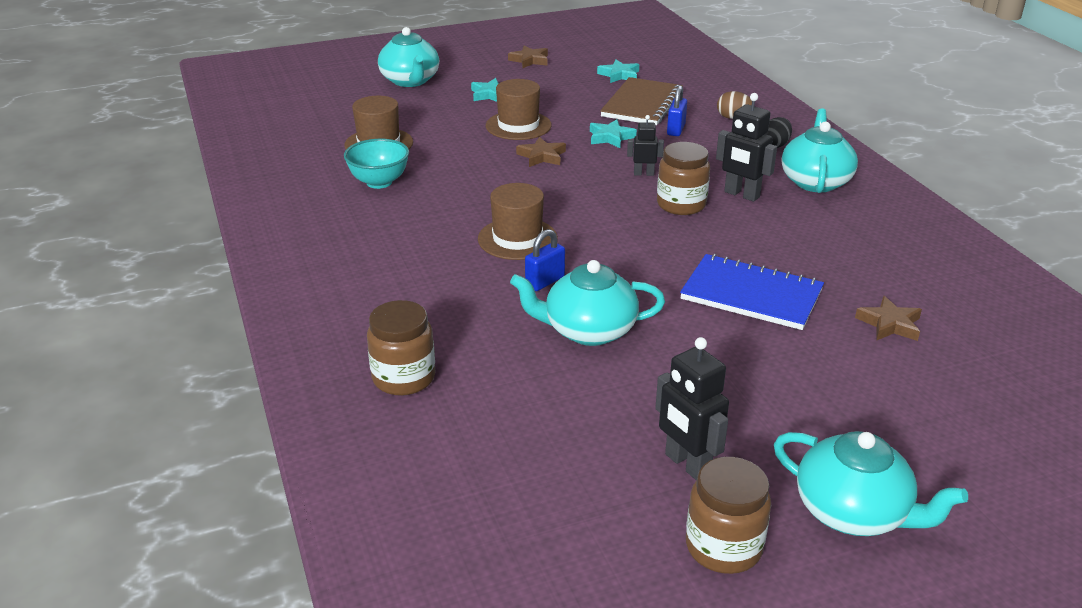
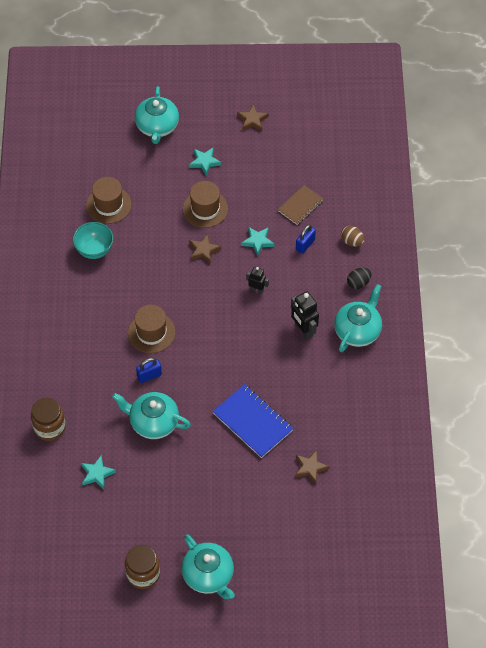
camera: 20 degrees right, 25 degrees up
turquoise star [597,60,639,83] -> turquoise star moved to [81,455,116,489]
brown notebook [600,77,683,125] -> brown notebook [278,185,323,225], size x0.62
black robot [655,337,729,480] -> none
brown jar [657,142,710,215] -> none

